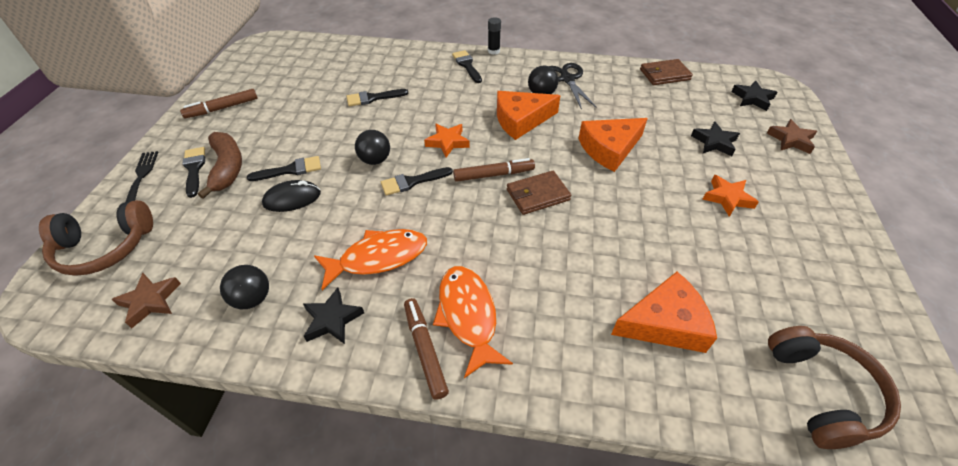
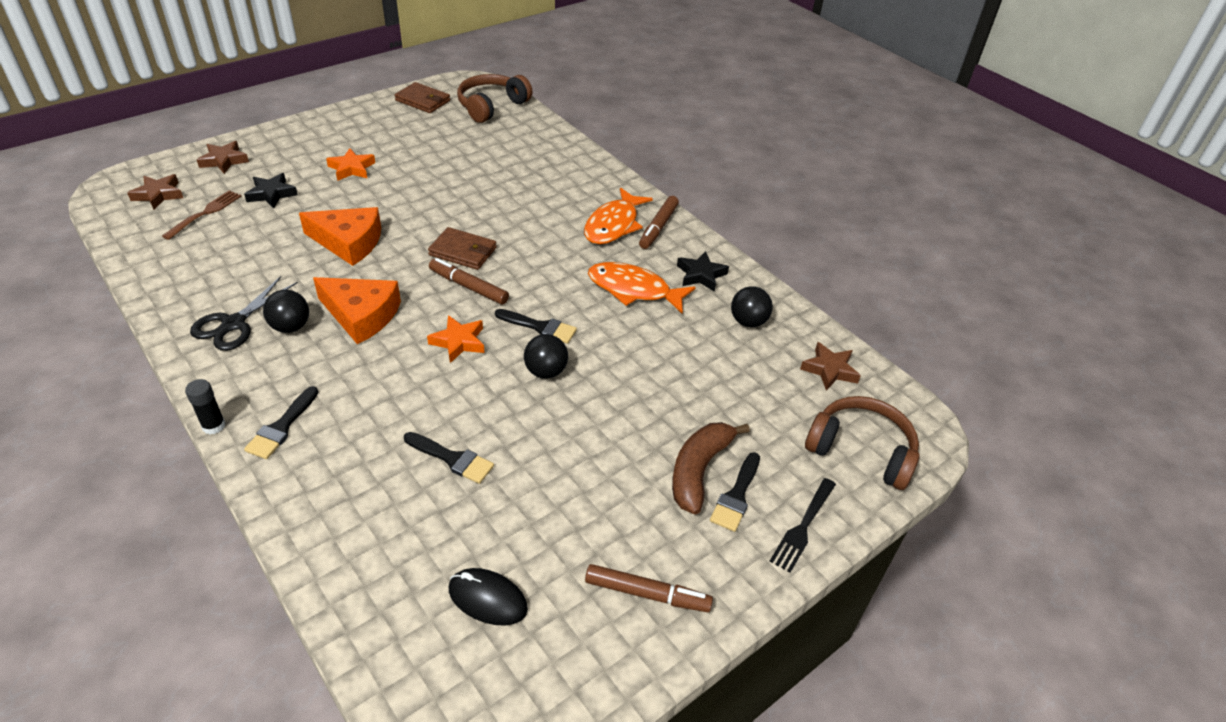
camera: 140 degrees left, 5 degrees down
black brush [247,156,321,181] -> none
black mouse [262,180,321,212] -> black mouse moved to [449,568,528,626]
orange cheese [611,272,717,353] -> none
brown wallet [640,59,693,85] -> brown wallet moved to [395,82,450,113]
black star [731,81,777,111] -> brown star [127,174,183,210]
none -> brown fork [162,190,241,240]

